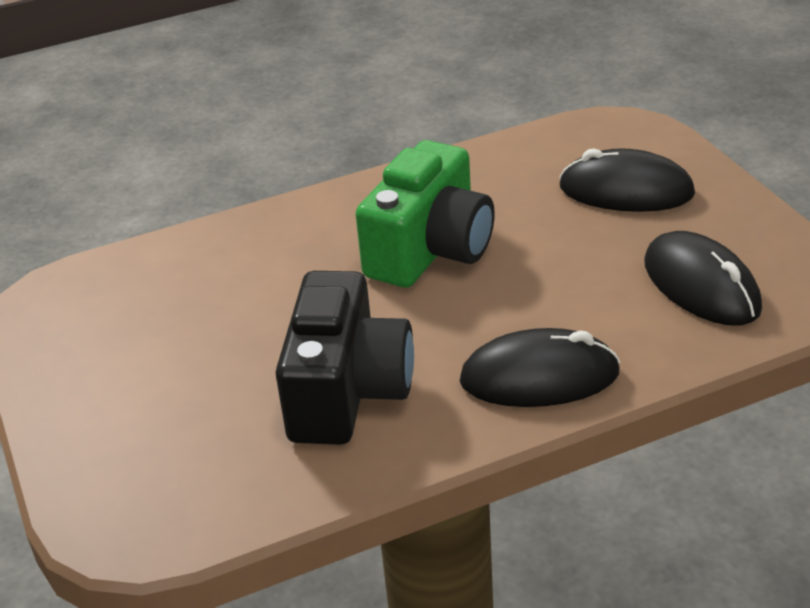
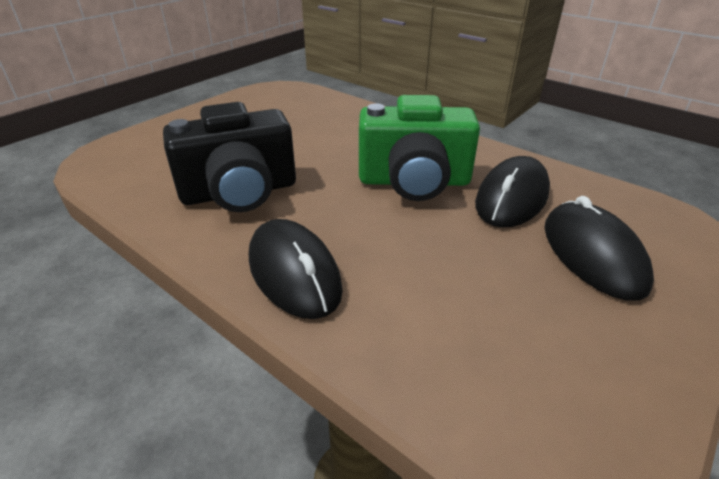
camera: 60 degrees right, 0 degrees up
black mouse [644,231,762,326] -> black mouse moved to [475,156,550,227]

